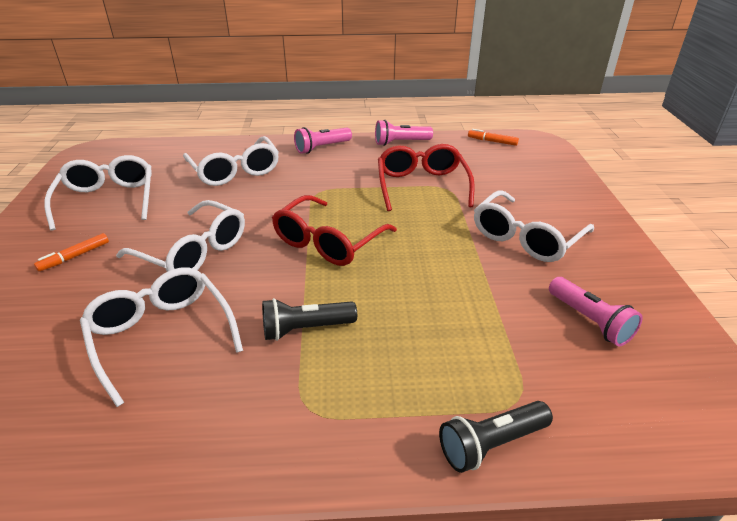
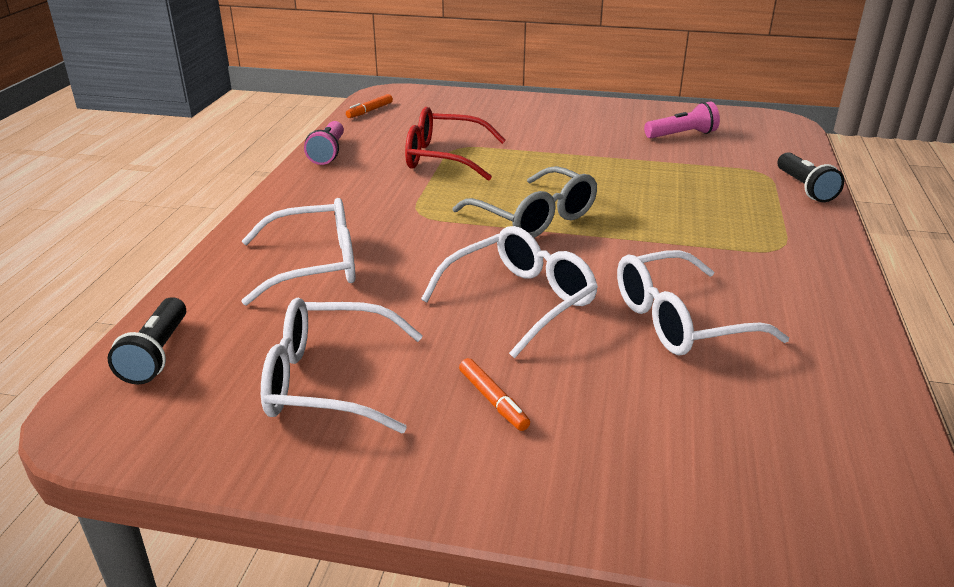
camera: 75 degrees left, 5 degrees down
black flashlight [262,298,357,341] -> black flashlight moved to [108,297,186,385]
red glasses [272,195,397,266] -> grey glasses [453,166,598,238]
pink flashlight [294,127,352,154] -> none
white glasses [474,190,594,262] -> none

